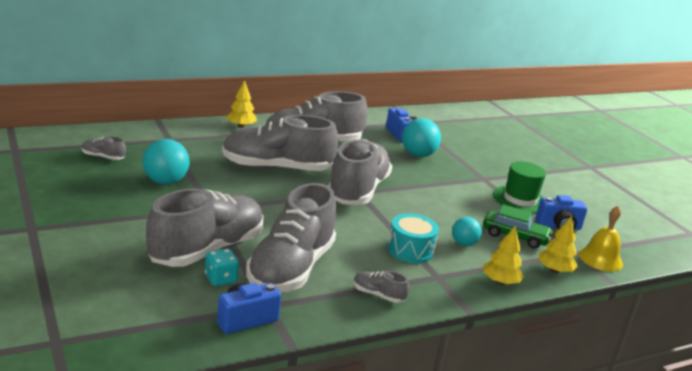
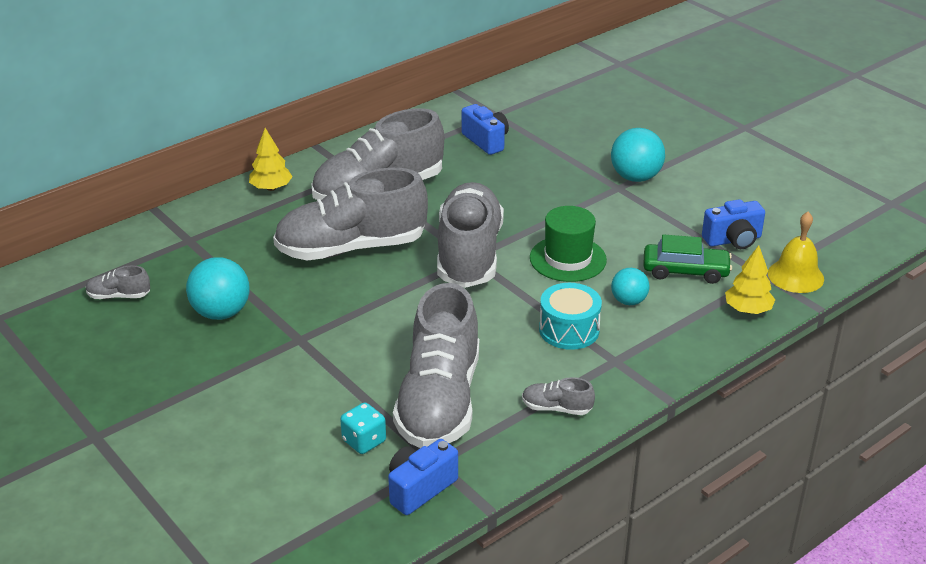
camera: 10 degrees left, 10 degrees up
grey shoe [146,188,263,267] -> none
turquoise ball [402,118,441,157] -> turquoise ball moved to [611,128,665,182]
yellow tree [483,226,524,285] -> none
green hat [493,161,546,213] -> green hat moved to [530,206,607,282]

